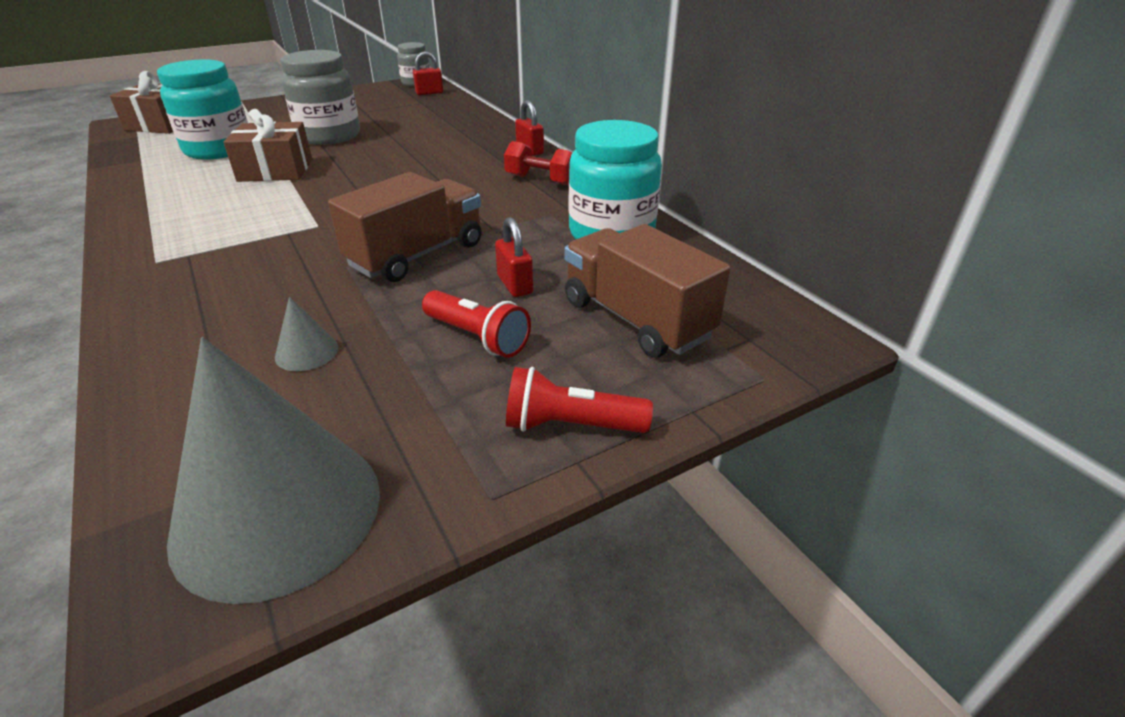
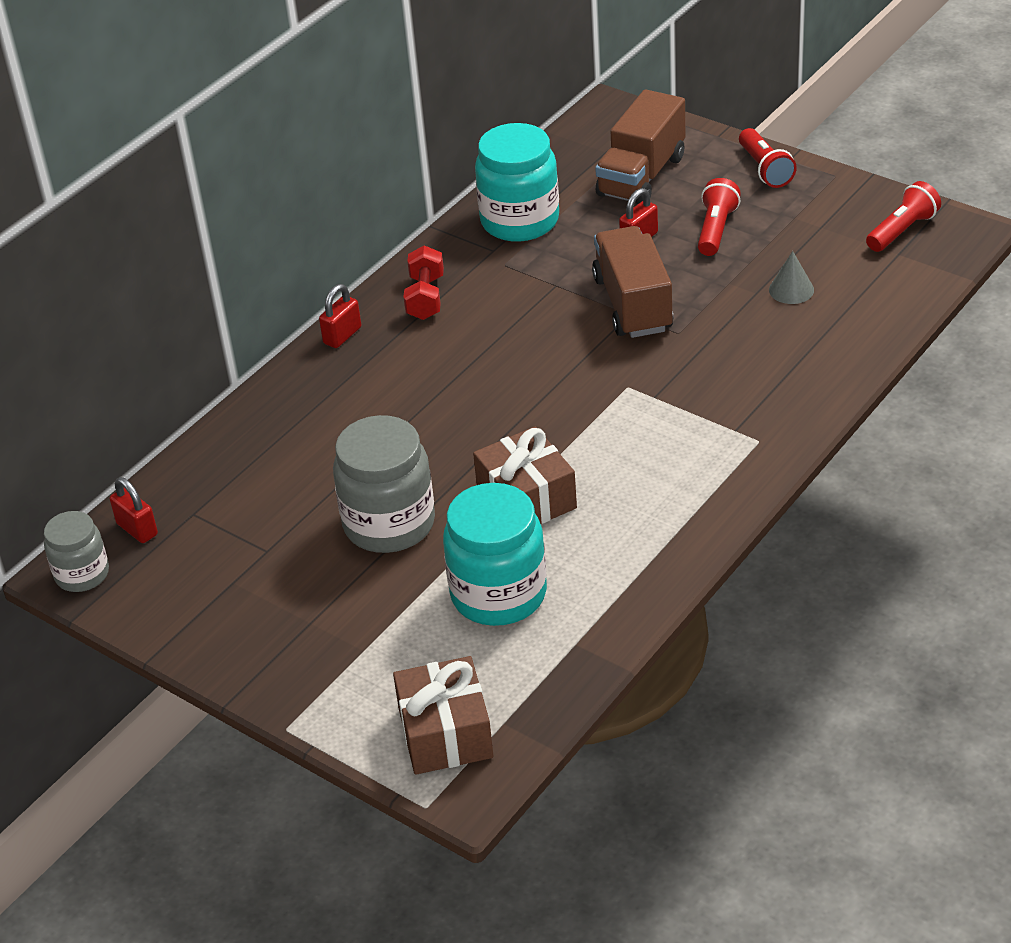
camera: 110 degrees left, 5 degrees up
grey cone [167,337,380,604] -> red flashlight [866,181,941,252]
brown truck [328,172,482,282] -> brown truck turned 60 degrees clockwise [592,226,673,338]

